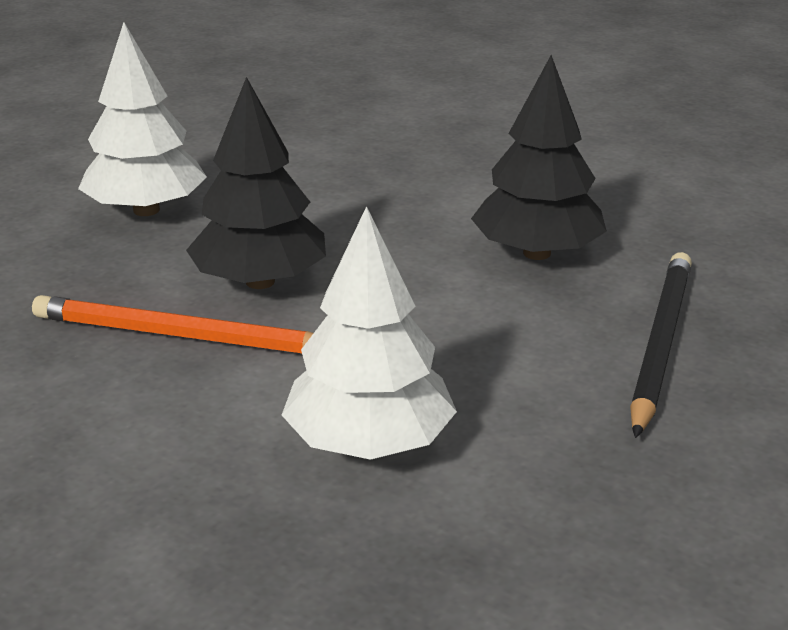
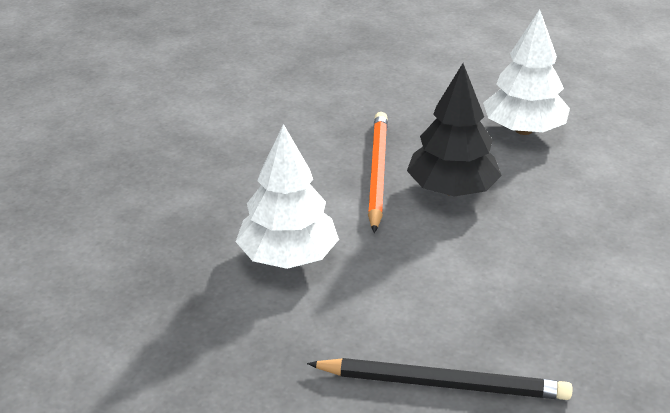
camera: 80 degrees right, 5 degrees up
black tree [471,55,607,260] -> none

